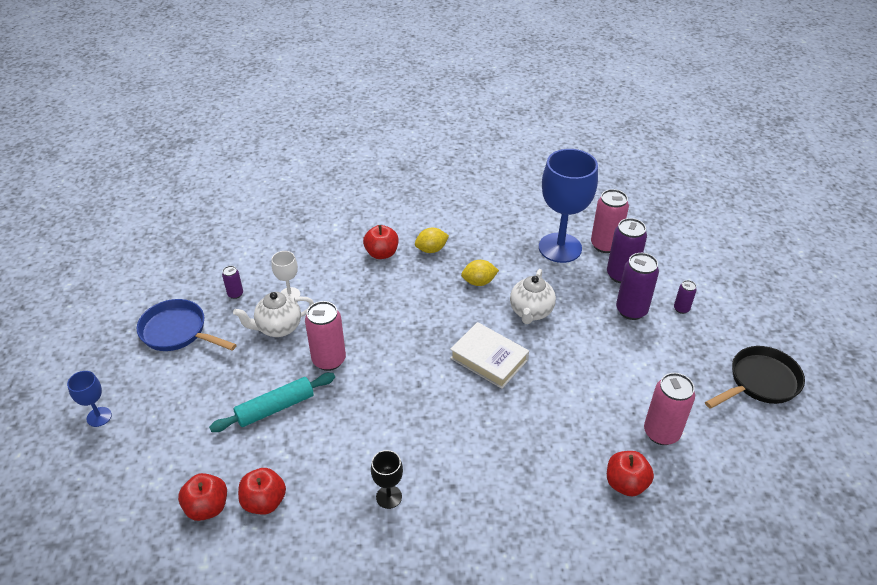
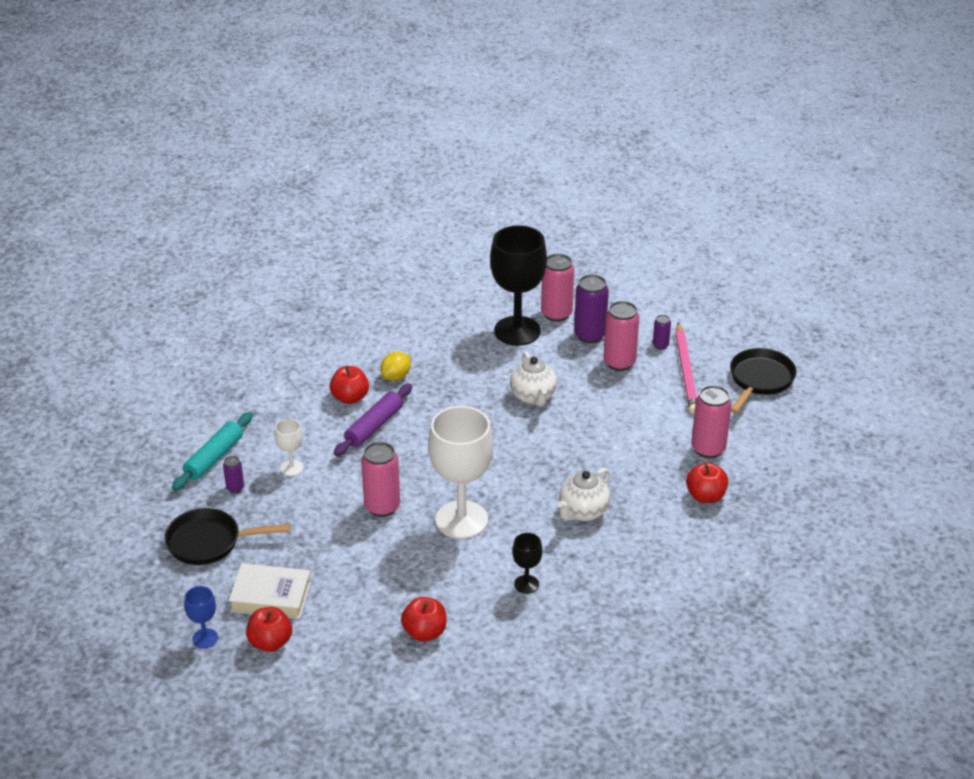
camera: 30 degrees left, 5 degrees down
blue pan [137,299,237,351] -> black pan [164,508,290,565]
red apple [178,473,227,521] -> red apple moved to [246,607,292,652]
turquoise rolling pin [209,373,335,432] -> turquoise rolling pin moved to [172,412,253,491]
white teapot [233,292,314,337] -> white teapot moved to [557,468,610,521]
white book [450,322,529,389] -> white book moved to [229,563,311,619]
yellow lemon [461,260,499,286] -> none
blue goblet [539,149,598,263] -> black goblet [490,225,547,346]
purple can [616,253,659,320] -> pink can [604,301,639,371]
none -> purple rolling pin [334,384,412,456]
none -> white goblet [428,406,493,539]
none -> pink pencil [676,323,697,414]

